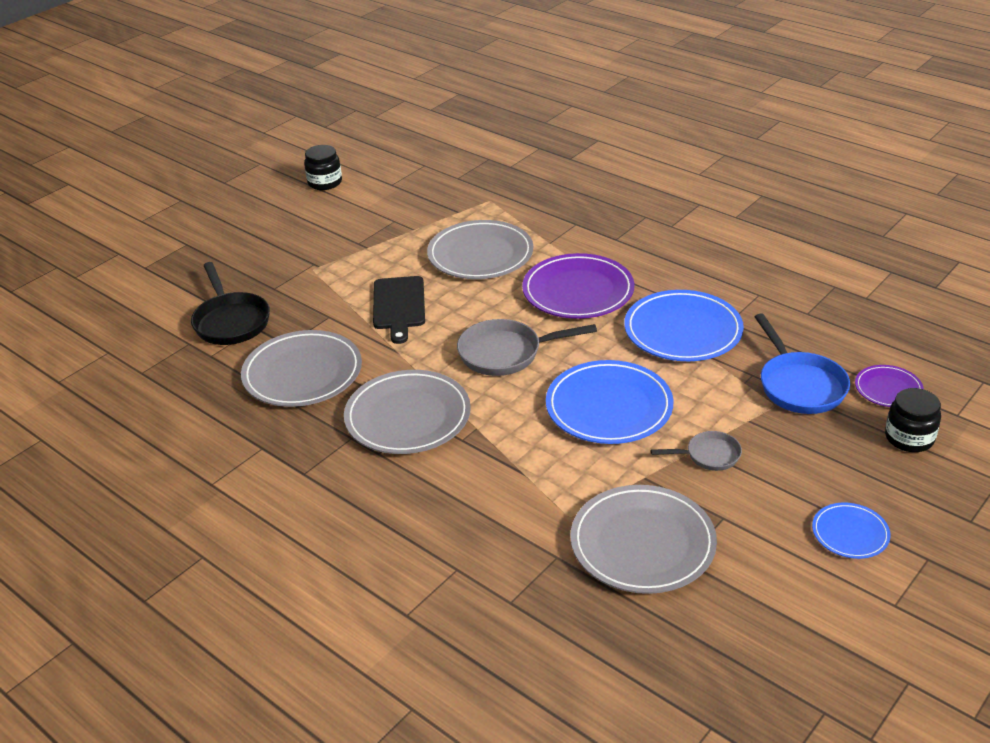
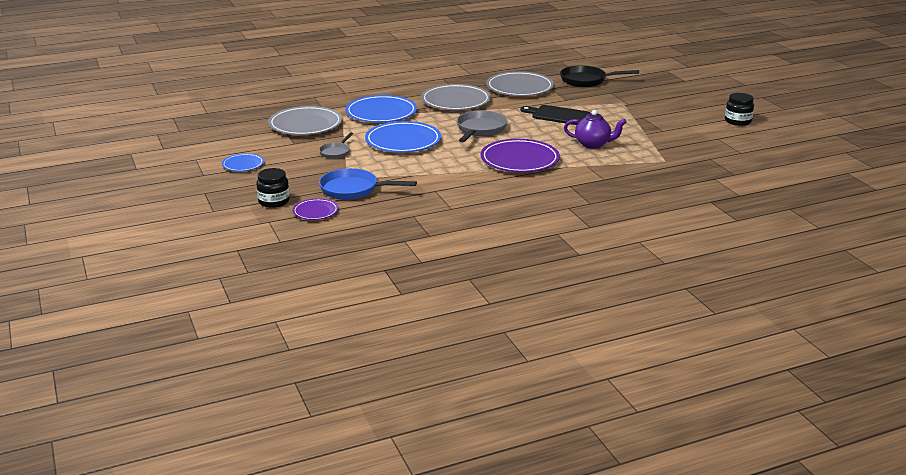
camera: 115 degrees right, 10 degrees down
grey plate [427,220,533,279] -> purple teapot [564,110,626,149]
blue plate [624,290,744,361] -> blue plate moved to [345,95,417,123]

